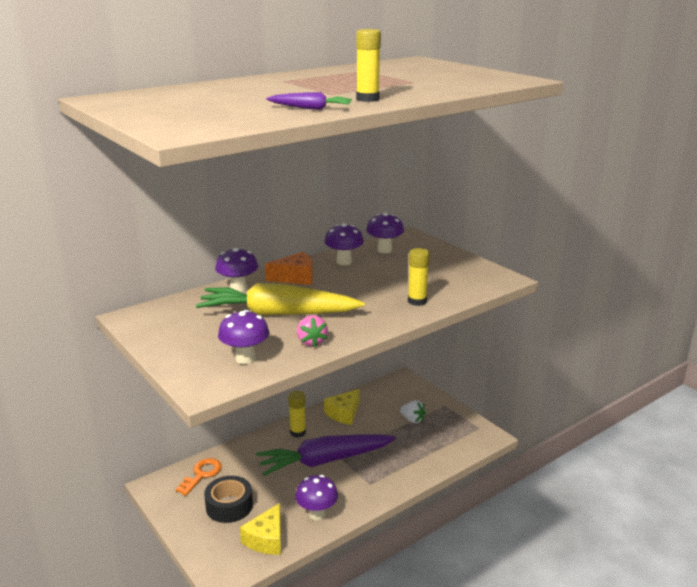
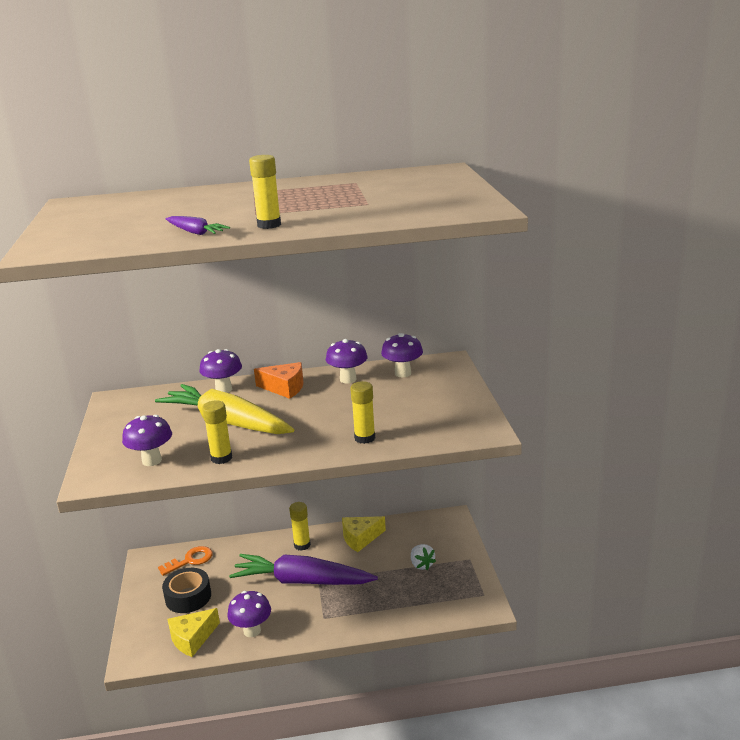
camera: 30 degrees right, 0 degrees up
pink strawberry [297,315,328,347] -> yellow glue stick [202,400,232,464]

